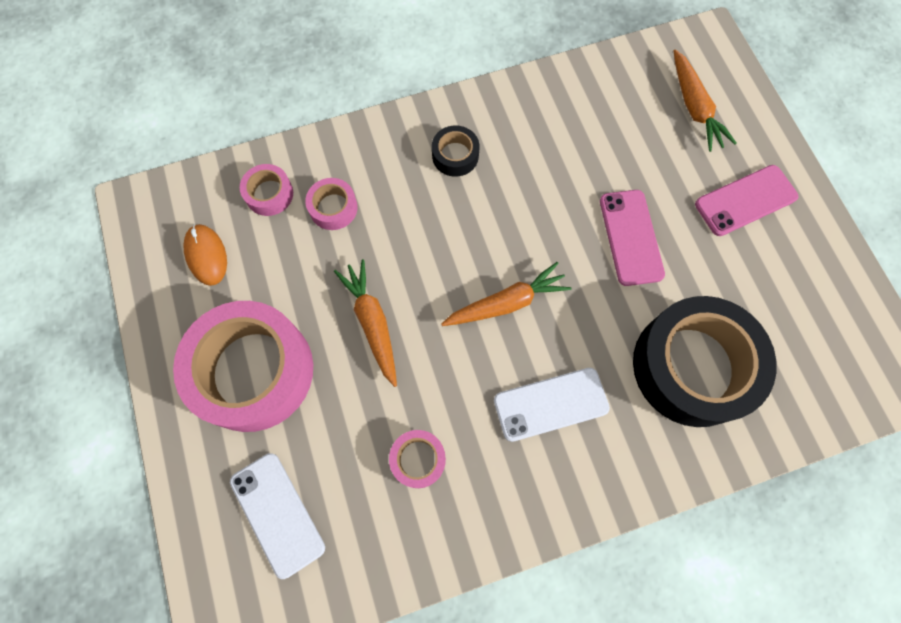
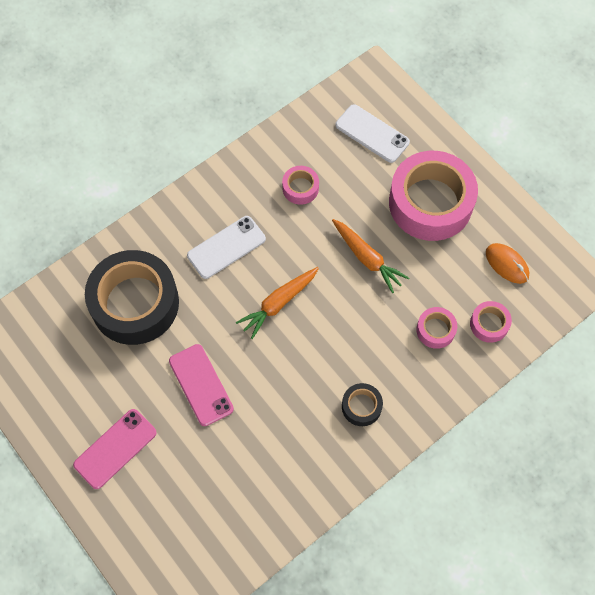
camera: 160 degrees right, 5 degrees down
orange carrot [674,49,737,152] -> none

